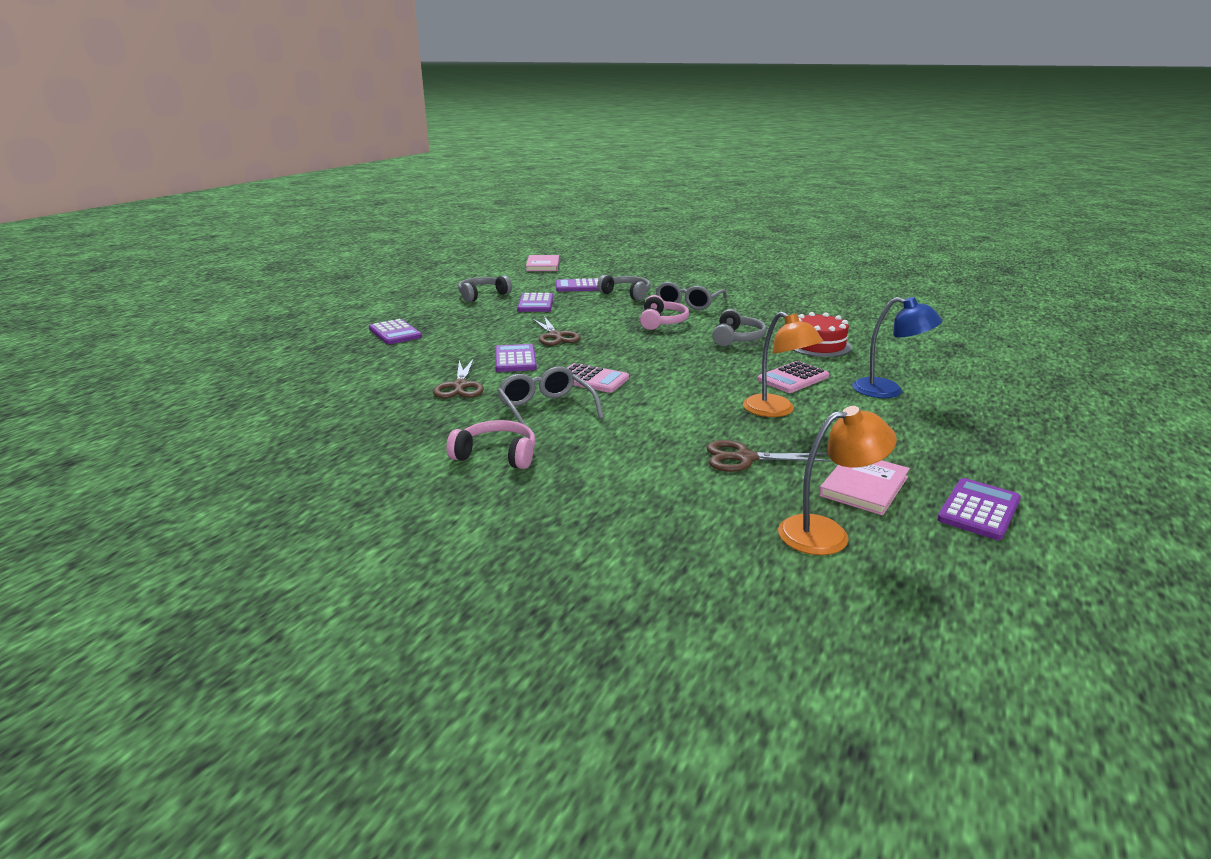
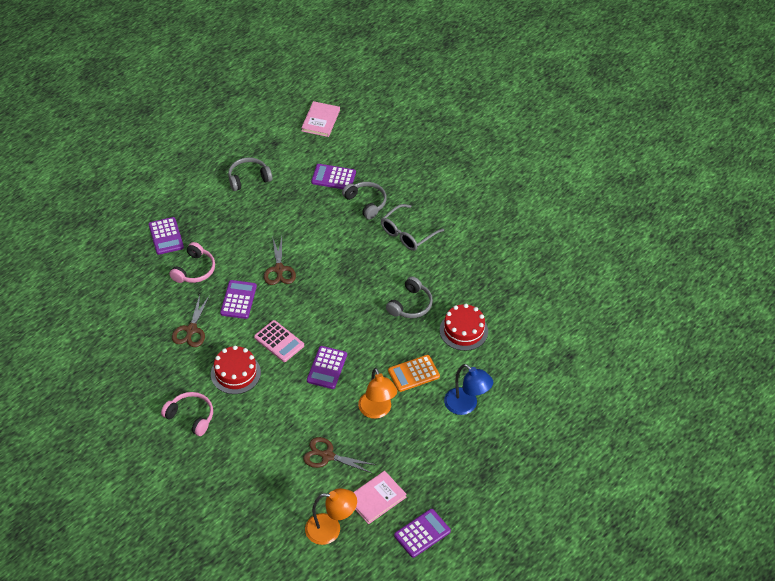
camera: 15 degrees right, 25 degrees up
grey glasses [497,366,604,425] -> red cake [211,346,261,394]
purple calculator [517,293,553,312] -> purple calculator moved to [307,346,347,389]
pink headphones [640,295,689,330] -> pink headphones moved to [169,242,215,283]
pink calculator [757,361,829,393] -> orange calculator [388,355,440,392]

